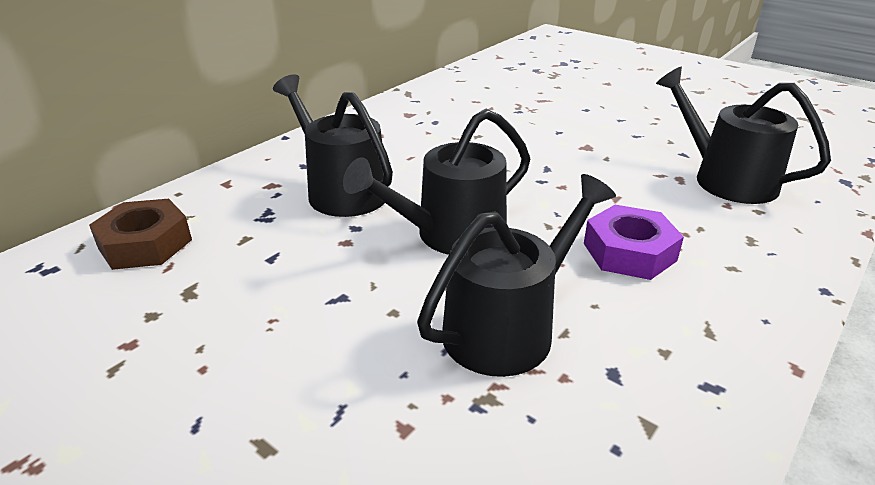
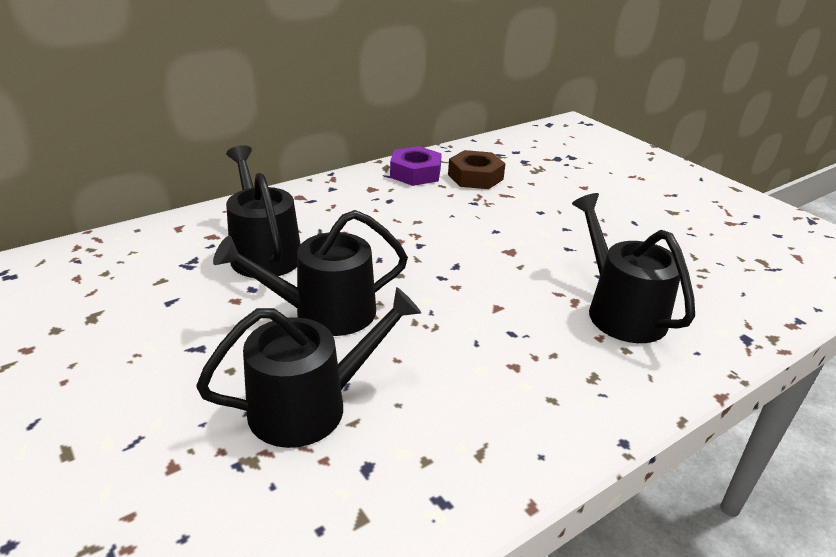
camera: 15 degrees right, 0 degrees up
brown nut [89,199,192,270] -> brown nut moved to [448,150,506,189]
purple nut [584,205,684,280] -> purple nut moved to [390,146,442,186]

